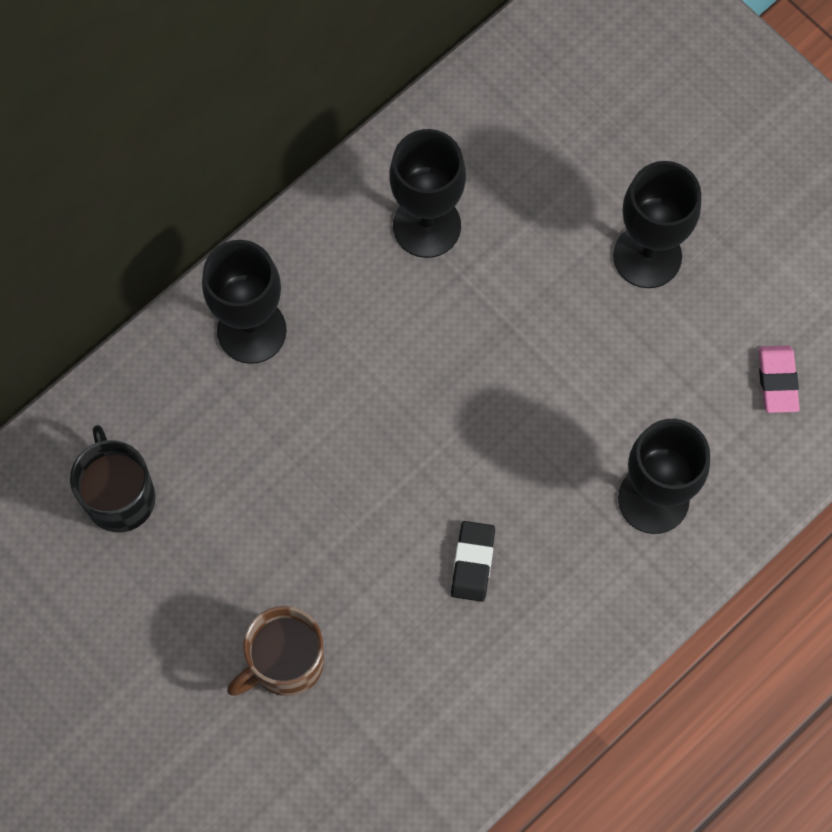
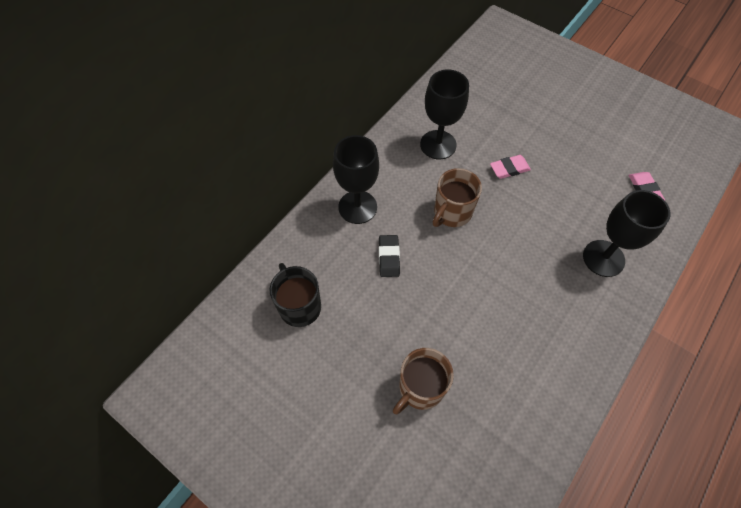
camera: 10 degrees left, 10 degrees down
black eraser [451,521,495,602] -> black eraser moved to [379,235,400,277]
black goblet [613,161,701,288] -> none
none -> brown mug [433,168,482,227]
none -> pink eraser [490,155,531,179]

